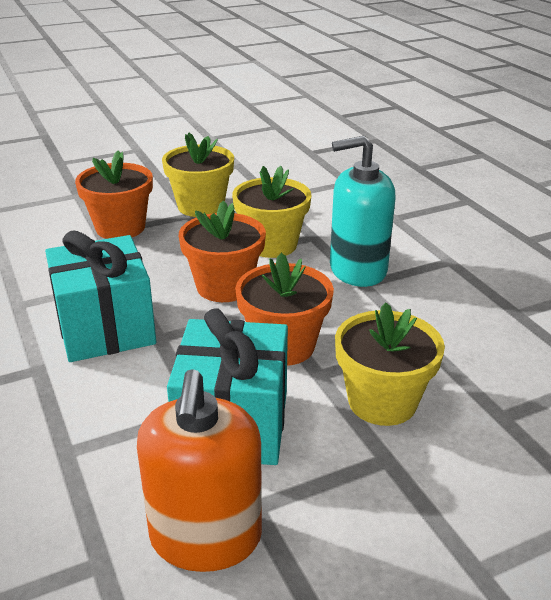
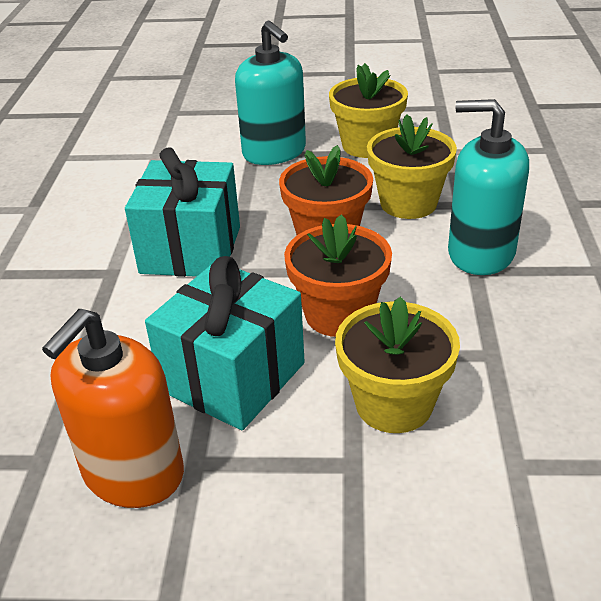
camera: 30 degrees right, 5 degrees up
orange flower pot [75,151,153,239] -> turquoise soap dispenser [235,20,306,165]

